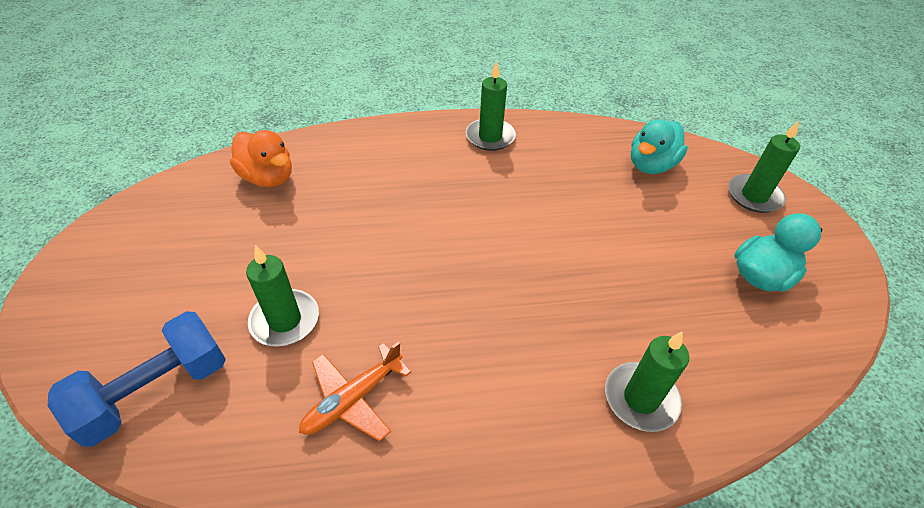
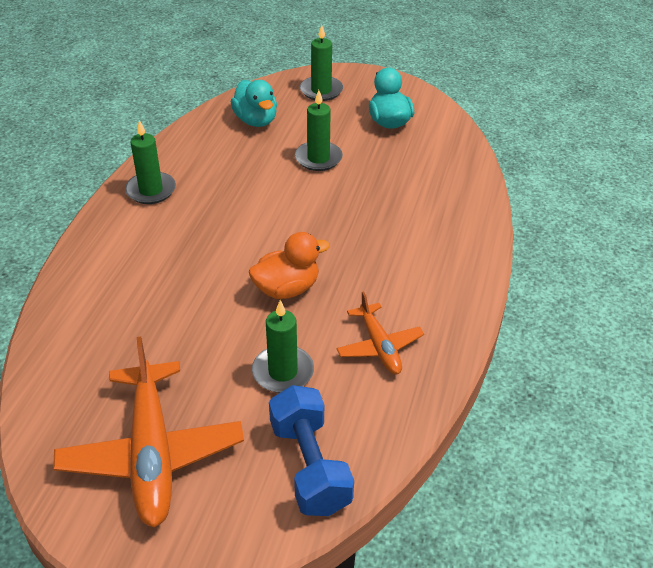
camera: 65 degrees left, 5 degrees down
orange duck [230,130,292,187] -> orange duck moved to [249,232,330,299]
green candle [605,331,689,432] -> green candle moved to [295,90,343,171]
none -> orange plane [53,337,244,527]

